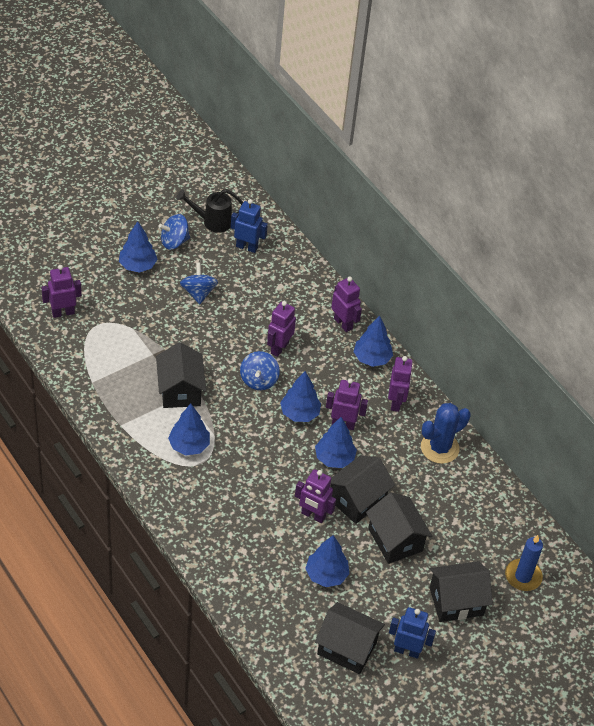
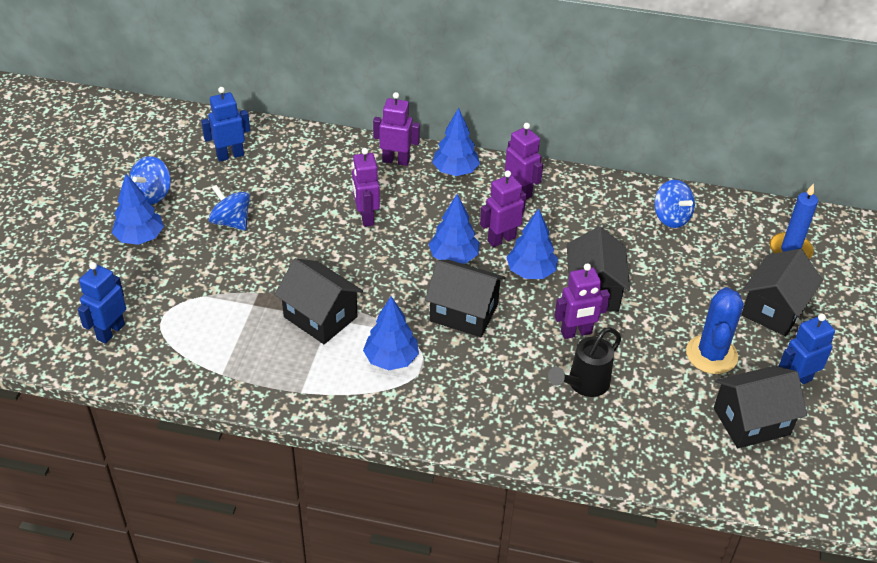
camera: 40 degrees left, 5 degrees down
purple robot [41,265,82,318] -> blue robot [78,262,126,344]
black watering can [176,189,243,233] -> black watering can moved to [548,327,621,397]
blue spinning top [240,351,280,390] -> blue spinning top moved to [654,180,695,228]
blue tree [305,535,350,587] -> none
black house [366,493,432,564] -> black house moved to [425,260,505,337]
blue cactus [421,403,471,464] -> blue cactus moved to [686,287,744,374]

